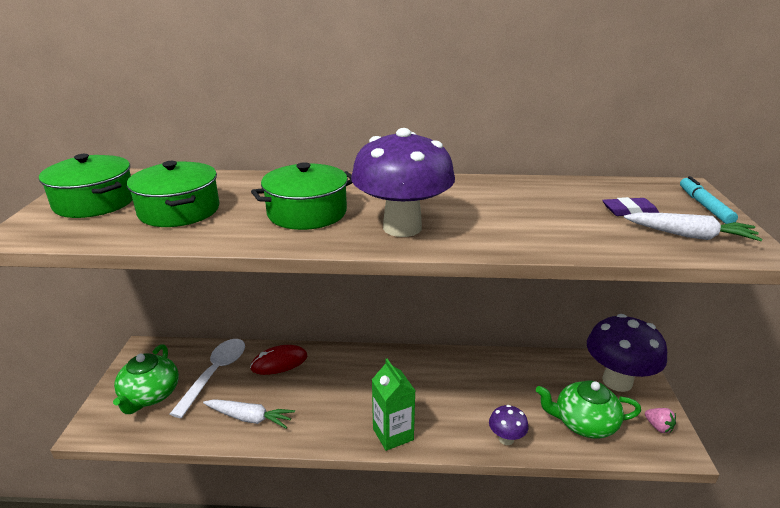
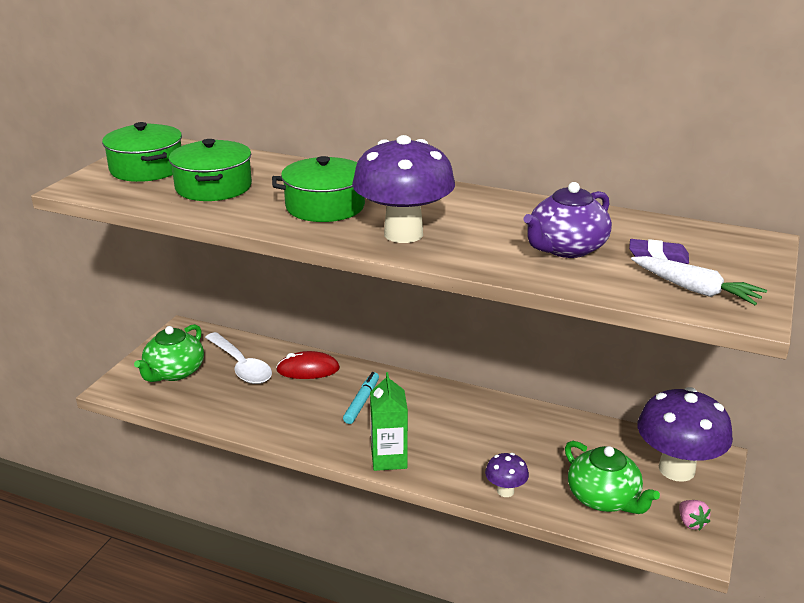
camera: 20 degrees right, 0 degrees up
white spoon [170,339,245,418] -> white spoon turned 105 degrees clockwise [205,332,272,384]
white carrot [203,399,295,429] -> none
green teapot [536,380,641,439] -> green teapot turned 150 degrees counterclockwise [565,441,660,514]
turquoise marker [680,176,738,224] -> turquoise marker moved to [343,372,379,424]
none -> purple teapot [523,182,612,258]

